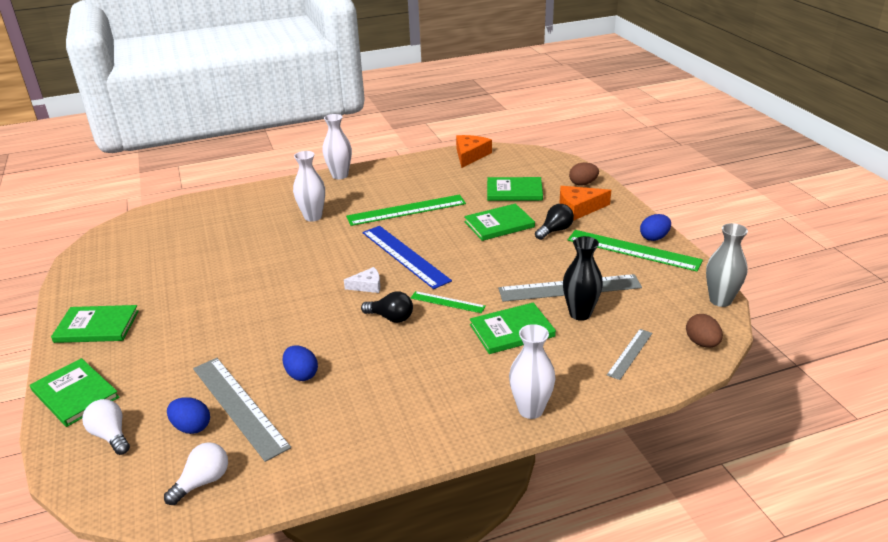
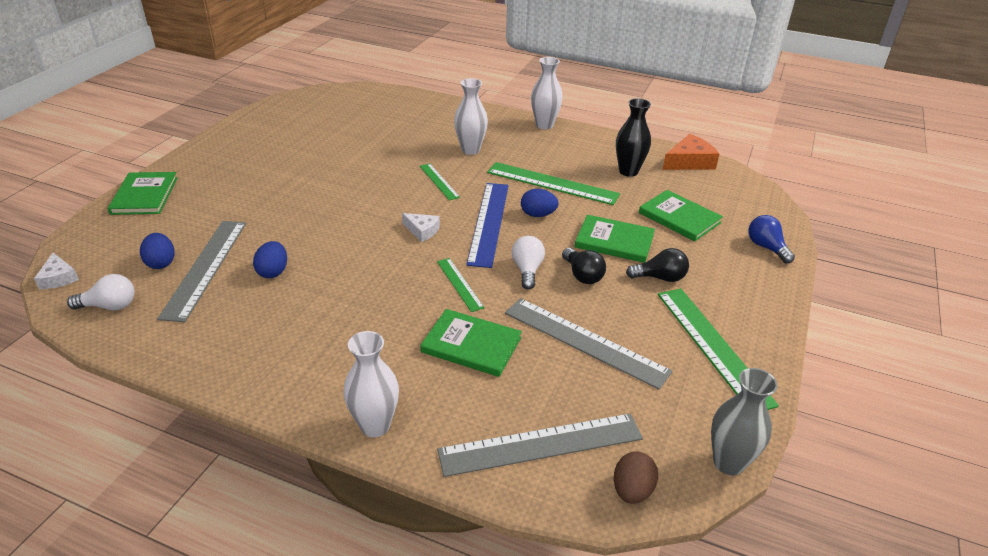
camera: 40 degrees right, 5 degrees up
green book [51,305,139,343] -> none
white light bulb [82,399,130,455] -> white light bulb moved to [512,236,545,290]
black light bulb [361,292,413,323] -> black light bulb moved to [562,248,606,284]
orange cheese [559,186,611,221] -> none
black vase [563,236,603,321] -> black vase moved to [616,98,651,177]
brown egg [569,163,599,185] -> blue light bulb [748,215,795,263]
grey ruler [607,329,652,380] -> grey ruler [437,414,643,477], size x1.88
blue egg [640,214,671,241] -> blue egg moved to [521,189,559,217]
none -> white cheese [34,253,79,289]
none -> green ruler [420,163,460,200]

